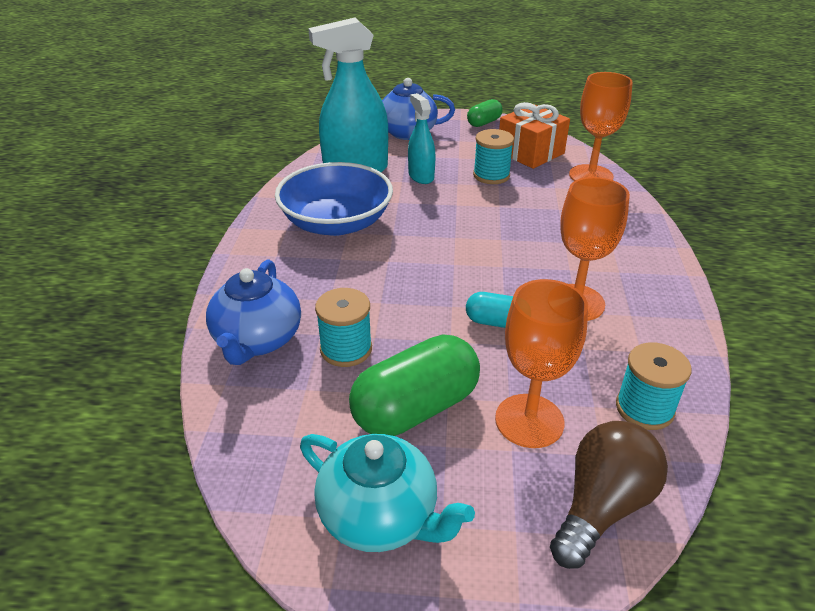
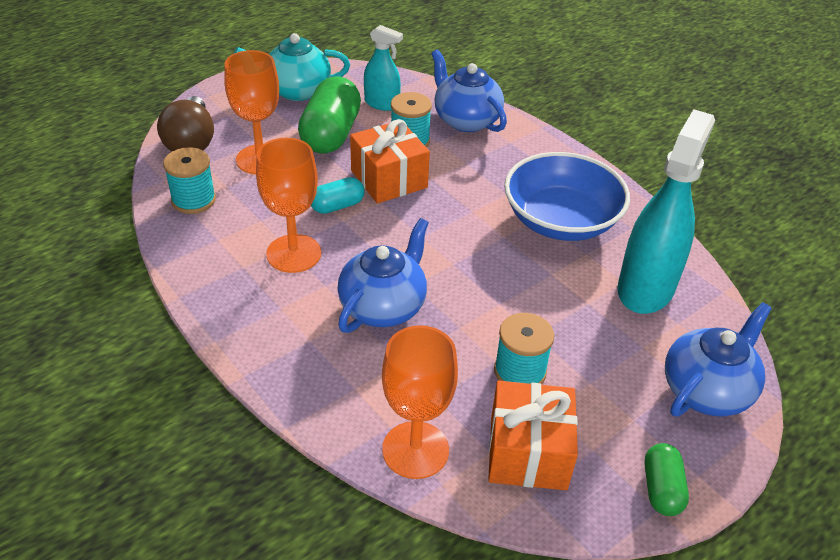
camera: 135 degrees right, 5 degrees up
turquoise spray bottle [408,93,436,184] -> turquoise spray bottle moved to [364,25,403,111]
none -> blue teapot [337,218,429,333]
none -> orange gift [350,119,430,204]

